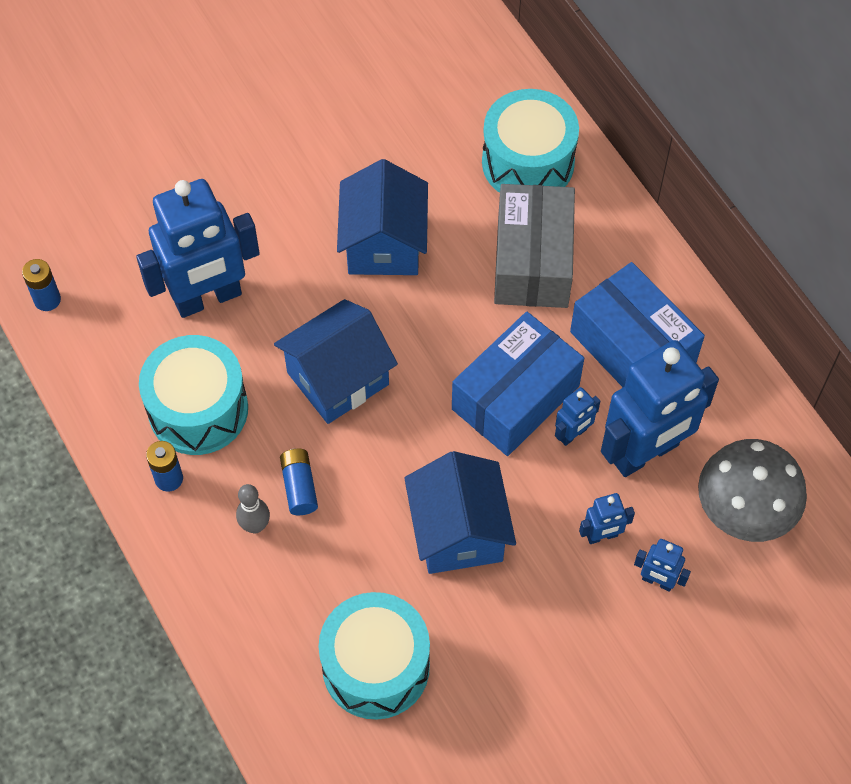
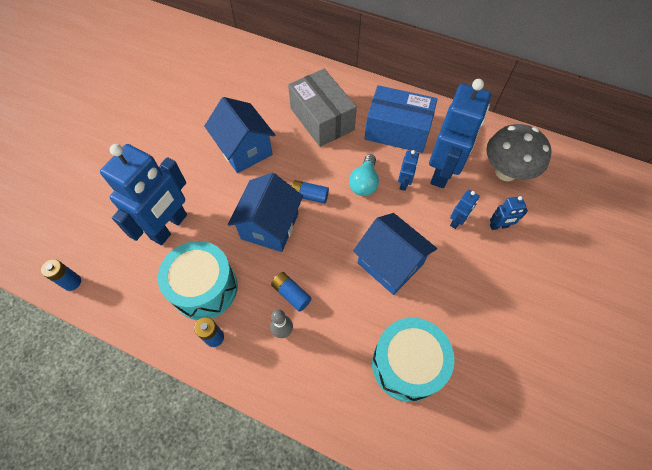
camera: 35 degrees left, 0 degrees up
blue box [452,311,584,456] -> turquoise light bulb [349,154,379,196]
turquoise drum [482,89,579,193] -> none
none -> blue battery [290,180,329,204]

